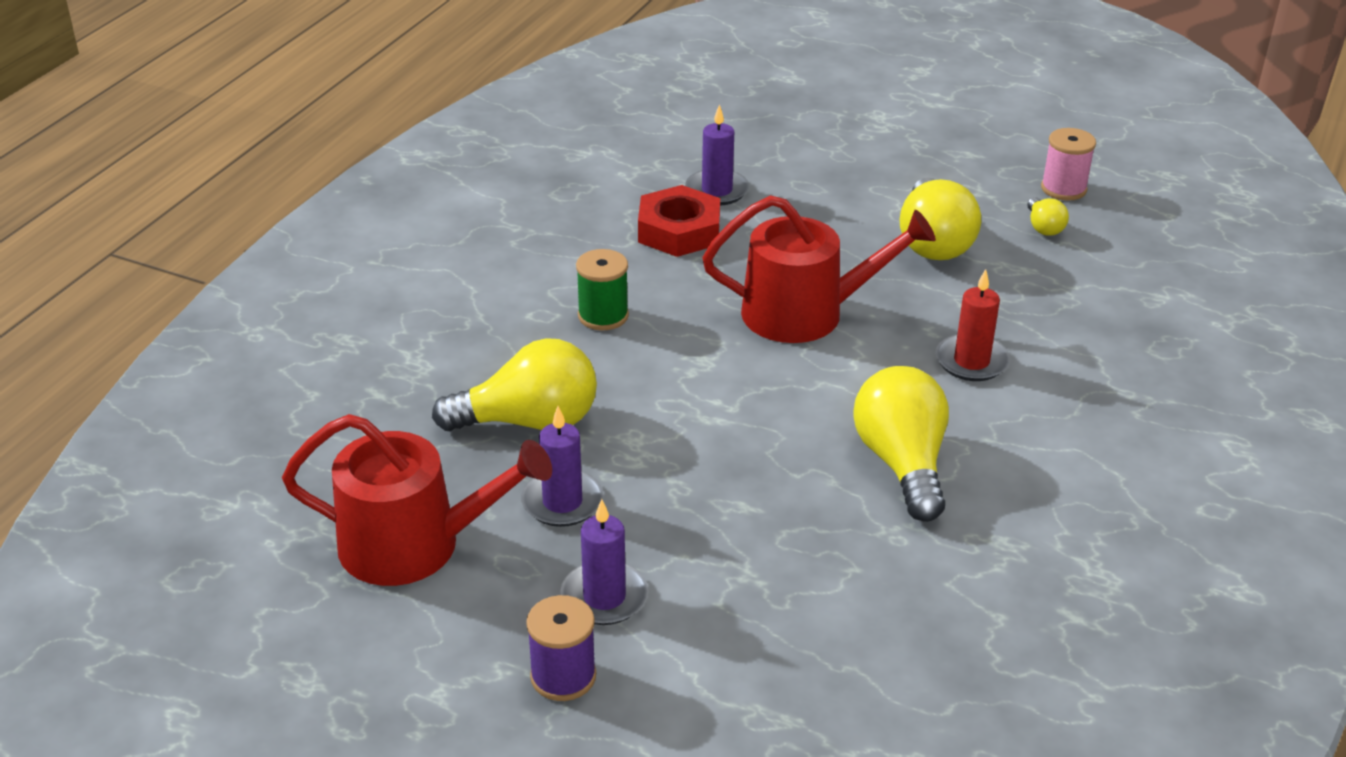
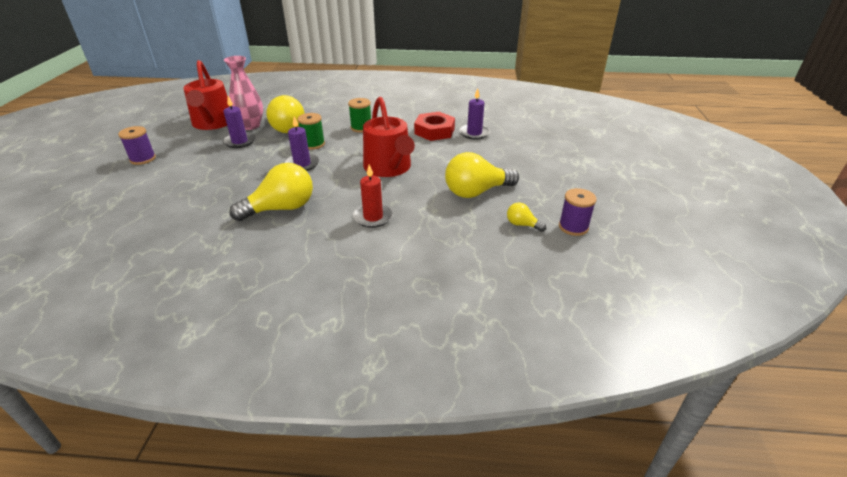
camera: 70 degrees right, 0 degrees up
purple candle [560,499,648,625] -> purple candle moved to [284,116,319,171]
yellow light bulb [1027,197,1069,236] -> yellow light bulb turned 60 degrees clockwise [507,202,546,232]
pink spool [1041,128,1096,200] -> purple spool [559,188,597,236]
none -> pink vase [224,56,263,130]
none -> green spool [298,113,325,150]

